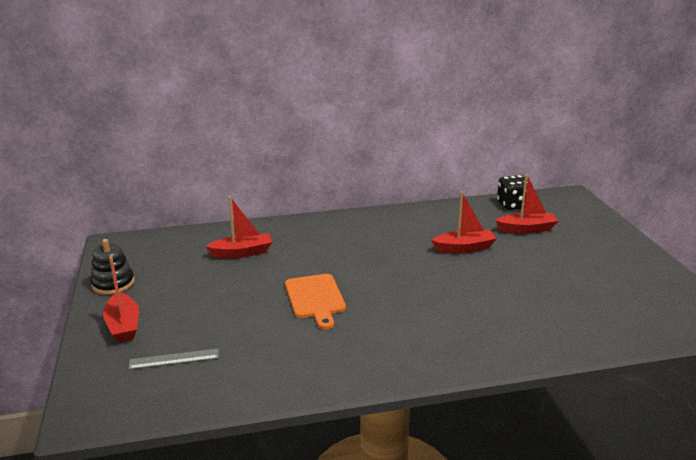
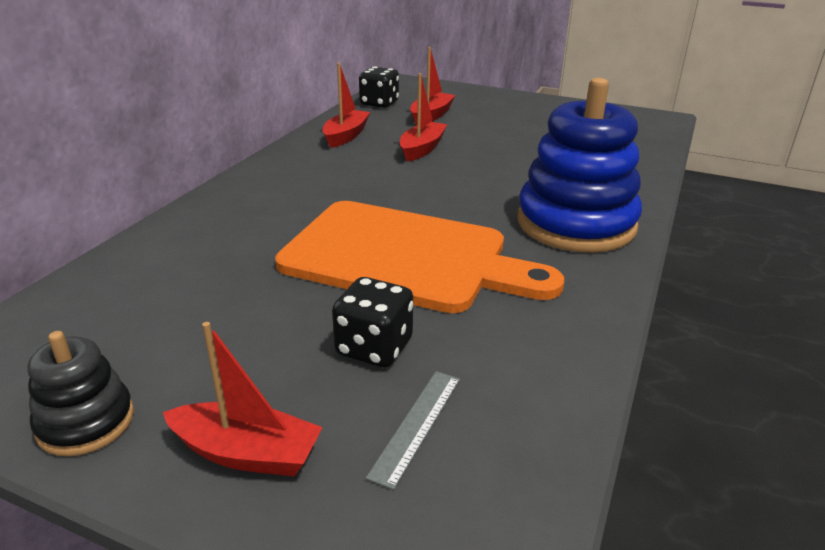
camera: 55 degrees left, 5 degrees up
red boat [205,196,272,258] -> red boat moved to [323,63,370,148]
orange cutting board [285,274,346,330] -> orange cutting board [275,201,564,313], size x1.94
none -> black dice [332,277,413,367]
none -> blue stacking toy [517,78,642,253]

